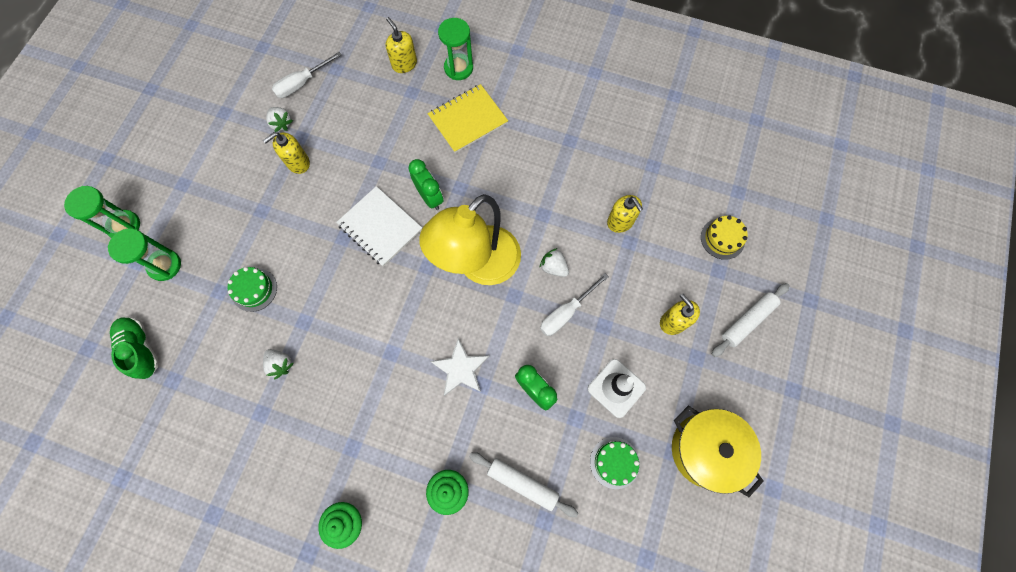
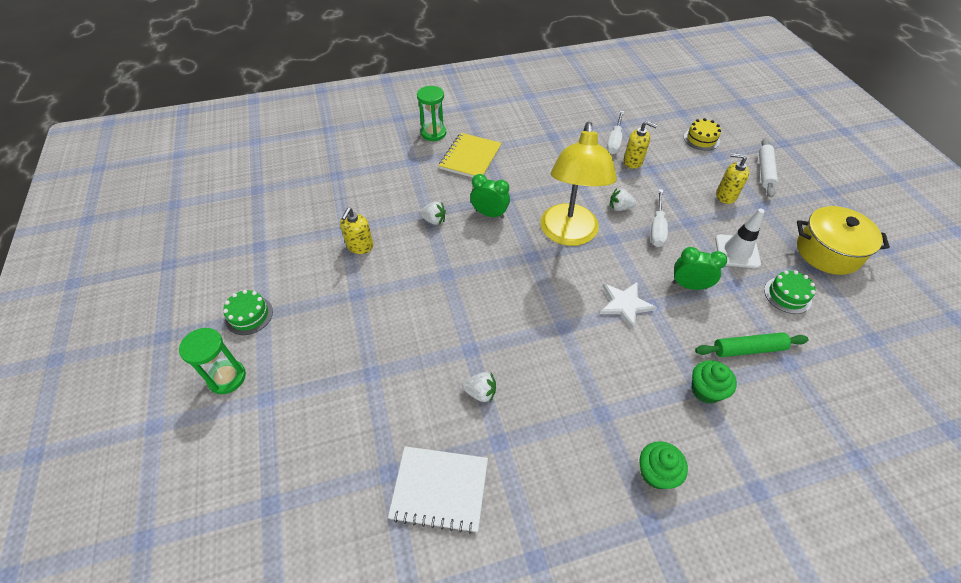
camera: 35 degrees left, 20 degrees down
green hourglass [108,228,181,281] -> none
green shoe [110,317,159,379] -> none
green cake [228,267,277,312] -> green cake moved to [223,290,273,335]
white strawberry [266,107,293,132] -> white strawberry moved to [419,202,446,225]
white screwdriver [272,52,342,98] -> white screwdriver moved to [606,111,624,154]
white notebook [336,186,422,267] -> white notebook moved to [388,446,488,534]
yellow soap dispenser [386,17,417,73] -> none
white rolling pin [469,452,578,517] -> green rolling pin [695,332,809,357]

